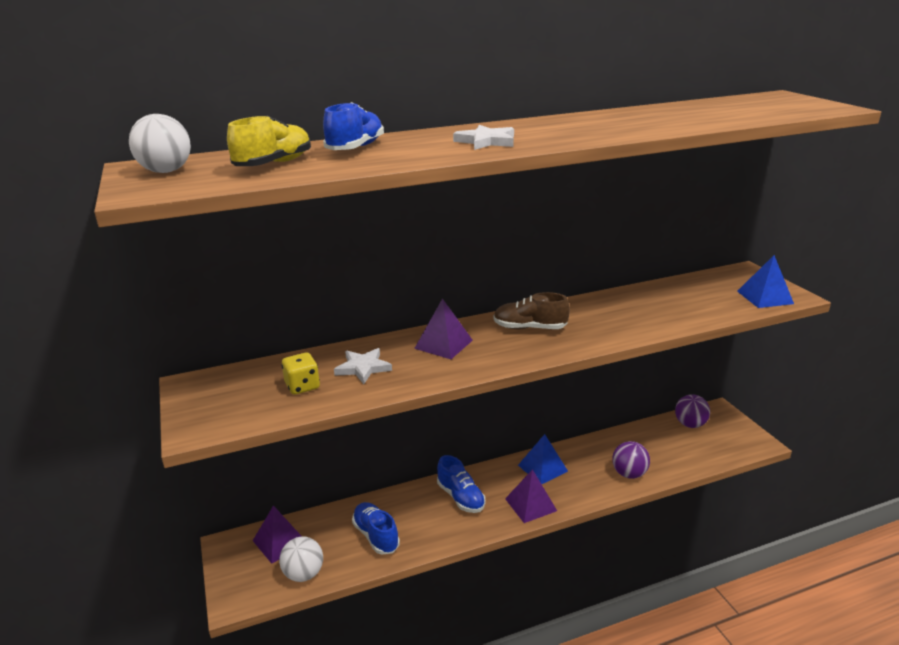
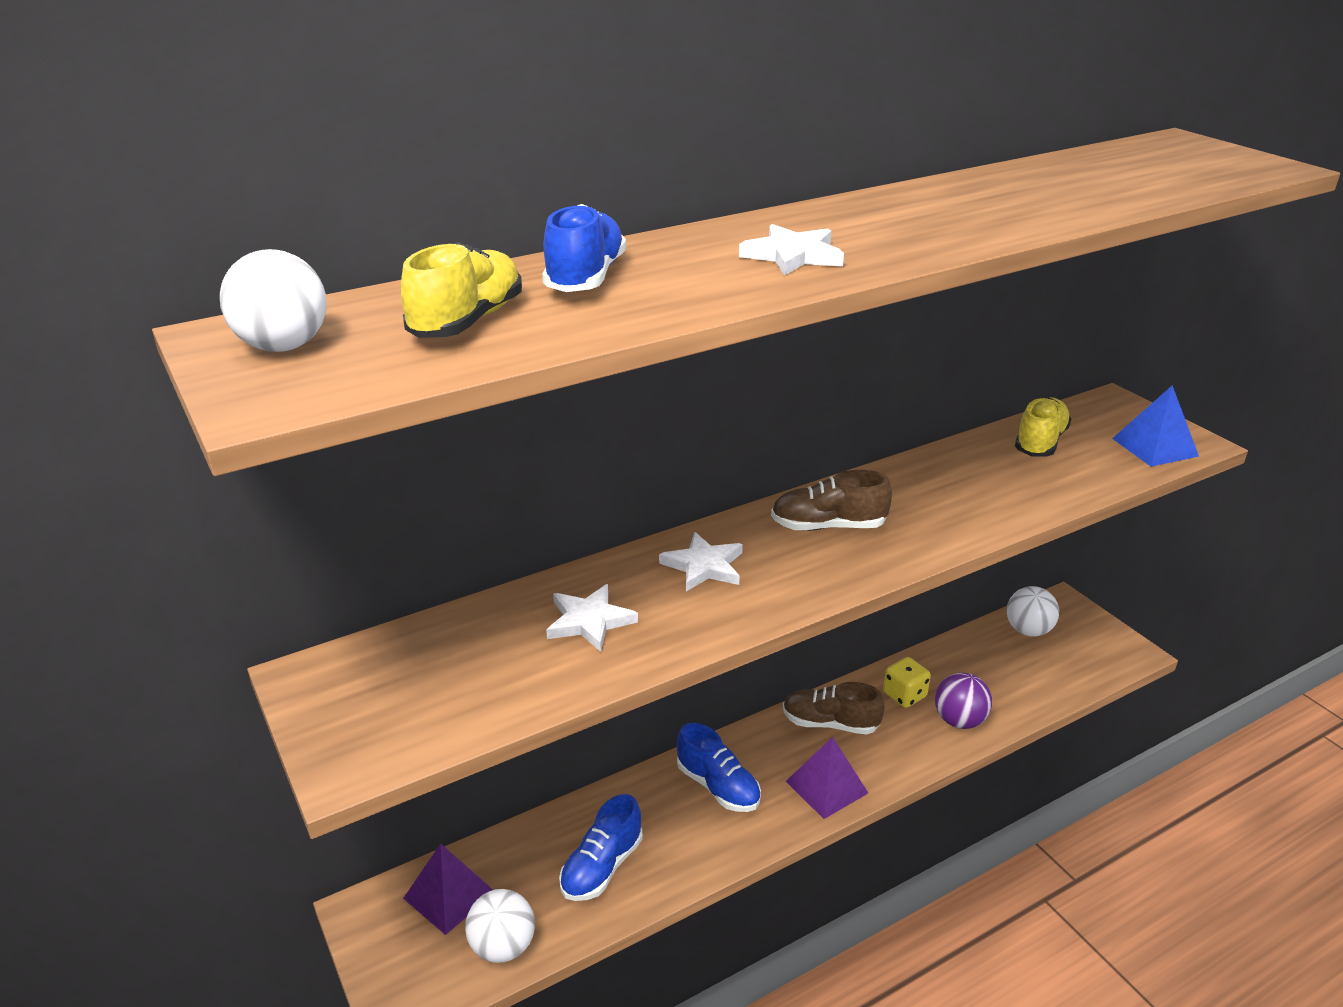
camera: 10 degrees left, 5 degrees up
yellow dice [281,352,320,395] -> yellow dice moved to [883,657,931,708]
blue shoe [352,502,400,555] -> blue shoe turned 105 degrees counterclockwise [559,794,643,901]
purple pyramid [414,298,473,359] -> white star [659,532,743,591]
blue pyramid [518,434,568,484] -> brown shoe [783,682,885,734]
purple ball [675,394,710,428] -> white ball [1007,586,1059,636]
none -> yellow shoe [1015,397,1071,456]

